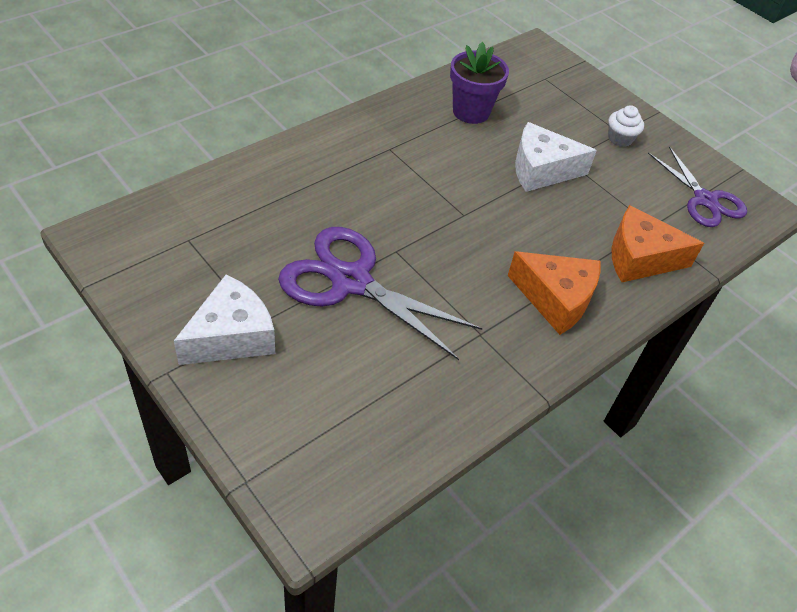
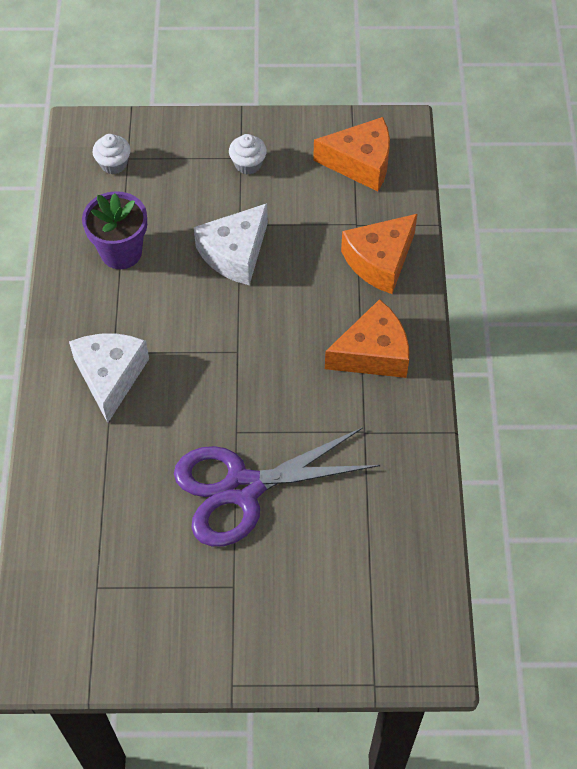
camera: 45 degrees left, 10 degrees up
white cheese [174,274,275,365] -> white cheese moved to [69,333,149,423]
purple scissors [648,146,747,227] -> orange cheese [313,117,390,192]
none -> white cupcake [92,134,131,174]

